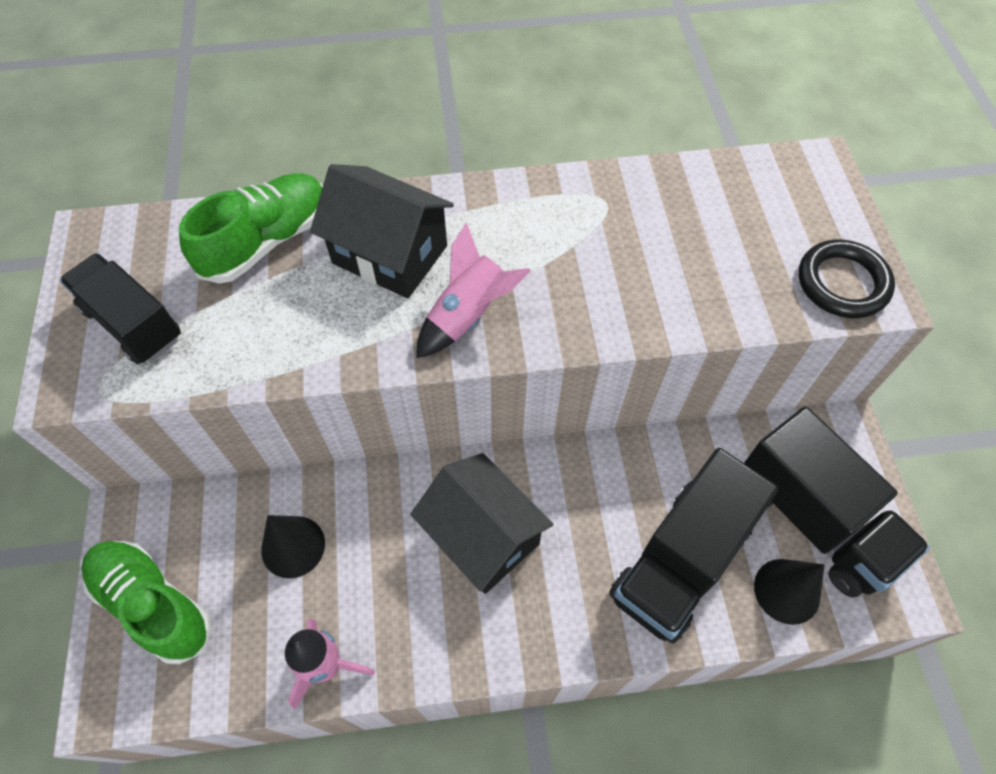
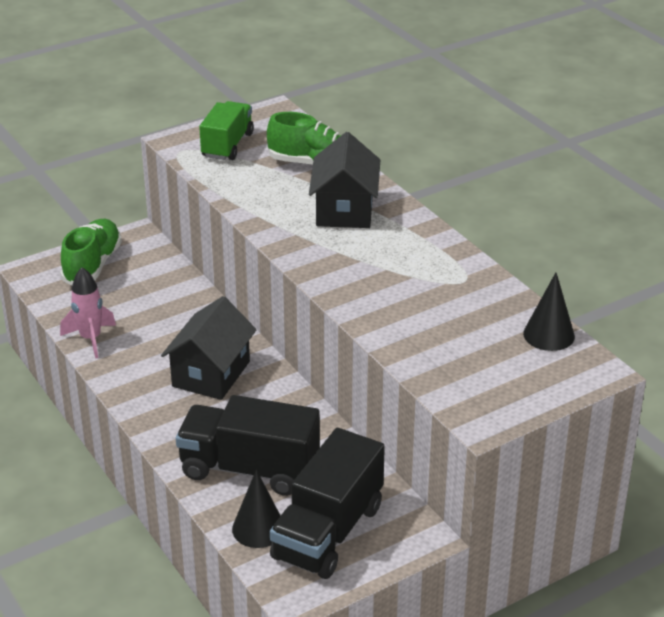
camera: 65 degrees right, 25 degrees down
black truck [60,253,181,364] -> green truck [199,101,254,160]
black cone [261,515,325,578] -> black cone moved to [523,273,575,351]
pink rocket [416,222,531,358] -> none
black ring [799,239,895,318] -> none

